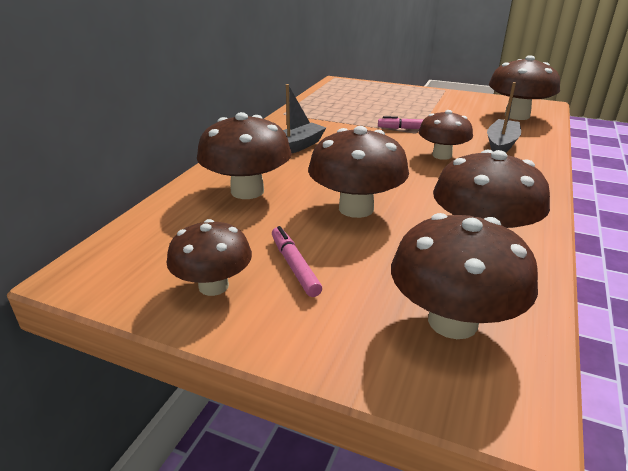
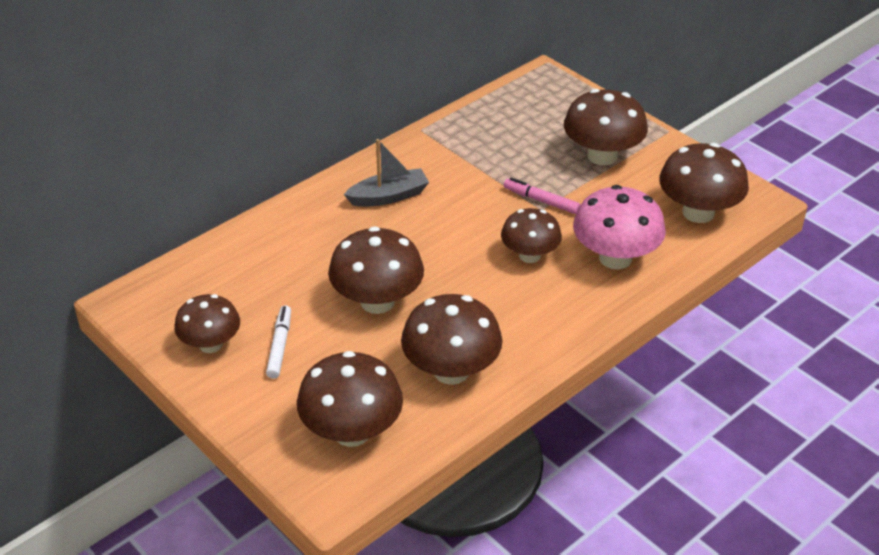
camera: 25 degrees right, 10 degrees up
brown mushroom [197,112,292,199] -> brown mushroom moved to [564,89,648,165]
pink marker [272,226,322,297] -> white marker [266,305,291,379]
grey boat [487,82,521,153] -> pink mushroom [573,185,666,269]

